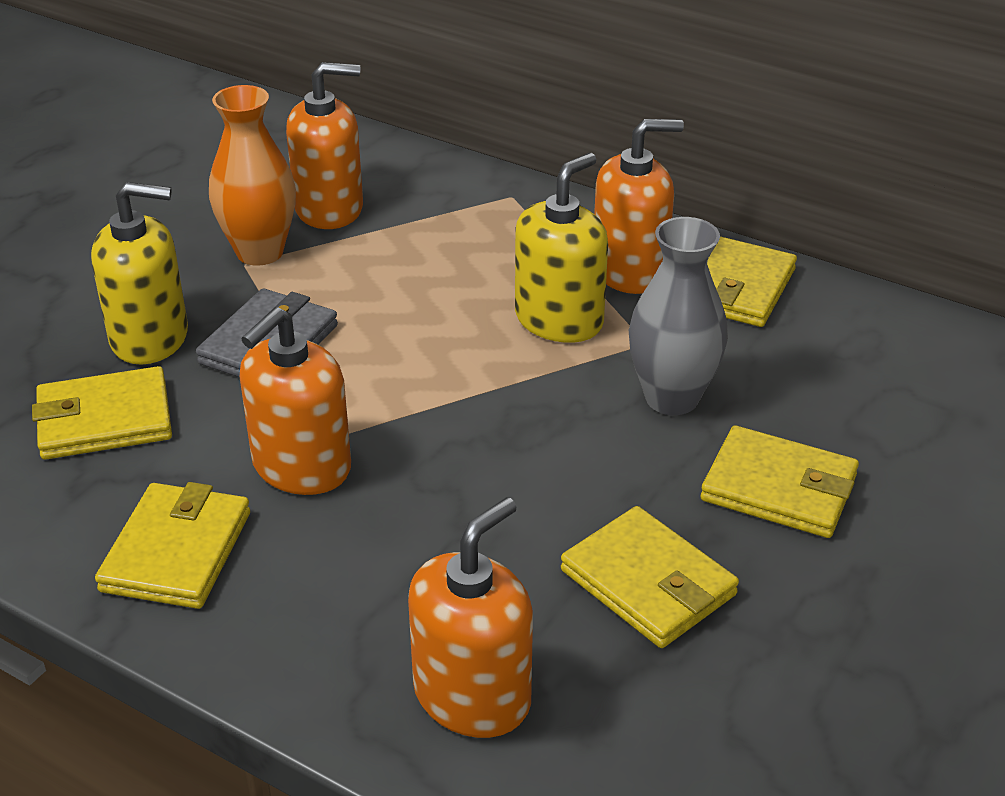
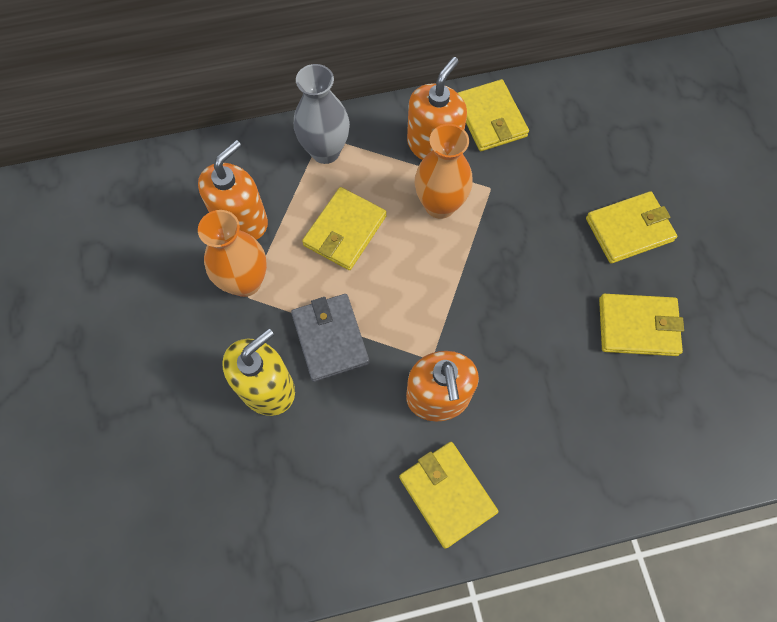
camera: 45 degrees left, 30 degrees up
yellow wallet [32,366,172,460] -> yellow wallet moved to [302,187,387,270]
orange soap dispenser [408,497,533,738] -> none
yellow soap dispenser [515,153,608,343] -> orange vase [415,124,473,219]
grey vase [629,217,728,415] -> grey vase moved to [294,64,350,164]

